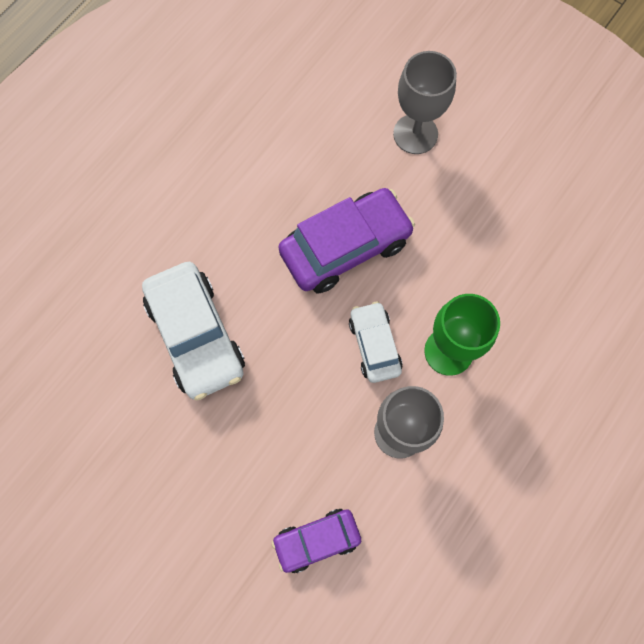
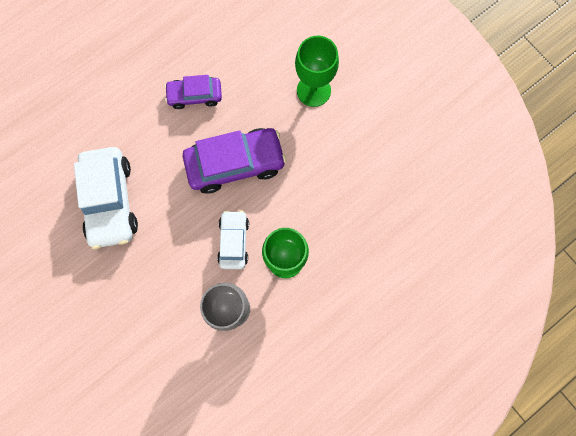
camera: 15 degrees right, 5 degrees up
purple car [271,509,361,573] -> purple car moved to [165,75,222,109]
grey goblet [393,51,457,154] -> green goblet [295,35,339,107]

